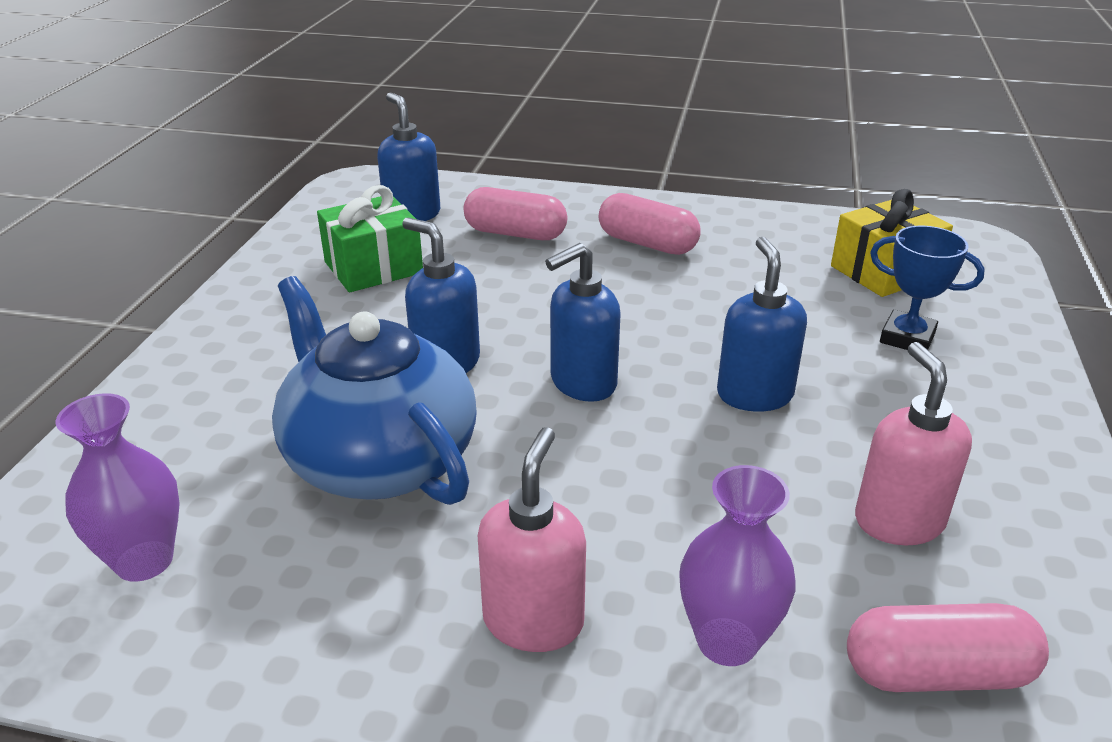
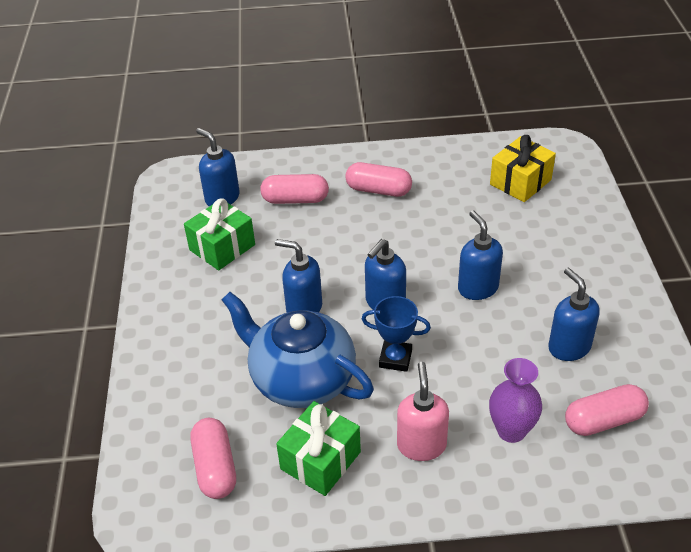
camera: 15 degrees left, 10 degrees up
purple vase [56,393,180,582] -> pink capsule [190,418,236,499]
pink soap dispenser [855,342,972,545] -> blue soap dispenser [548,268,600,361]
blue trophy [870,226,985,350] -> blue trophy moved to [362,296,431,372]
none -> green gift [276,401,361,496]

